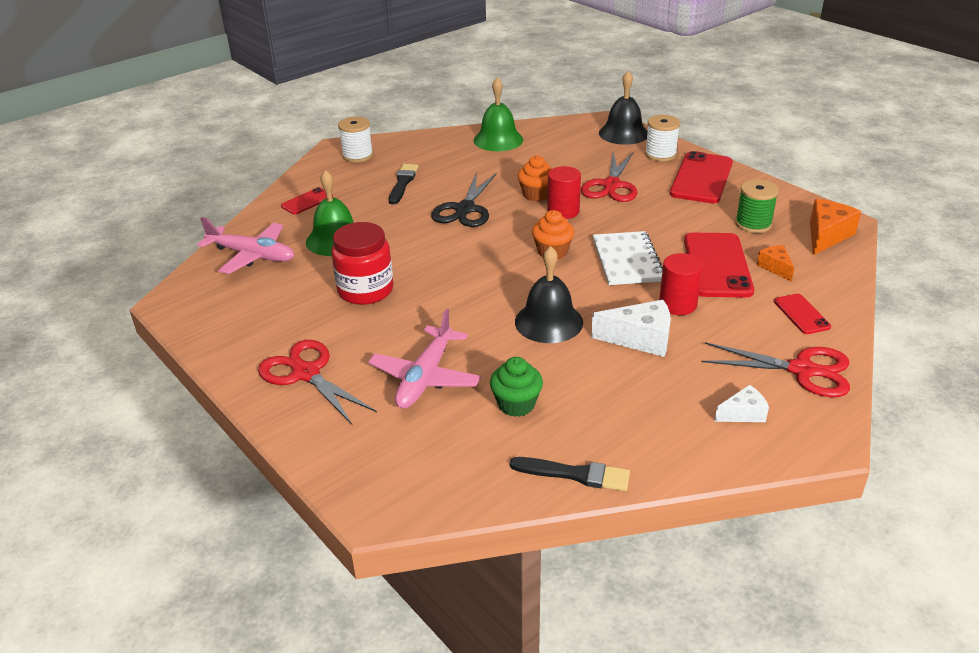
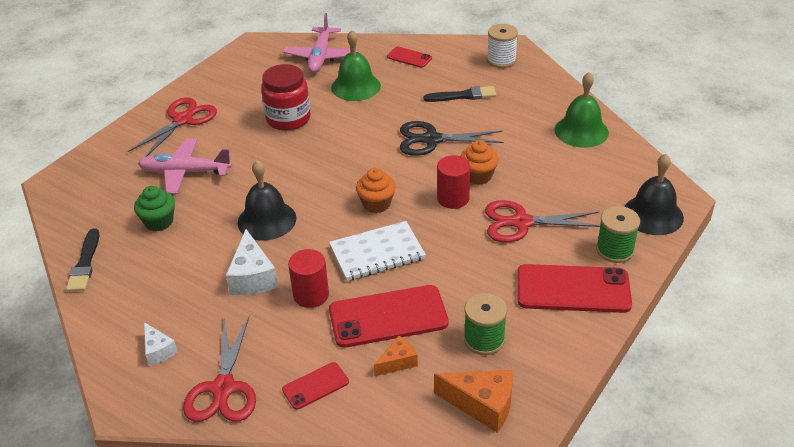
camera: 75 degrees right, 5 degrees up
white spool [645,115,680,162] -> green spool [596,206,640,263]

